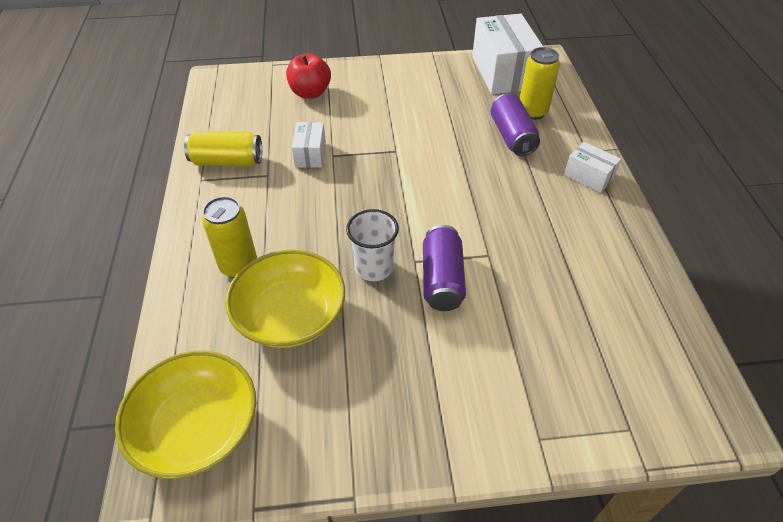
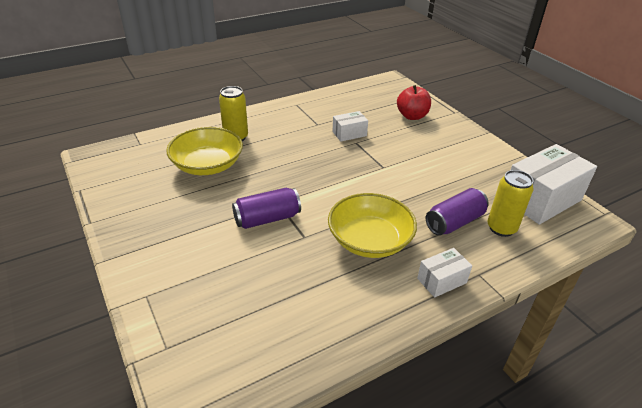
camera: 65 degrees right, 10 degrees down
yellow bowl [115,351,256,479] -> yellow bowl moved to [328,193,417,258]
yellow can [184,131,262,166] -> none
white cup [346,209,399,281] -> none
white box [564,142,621,193] -> white box turned 45 degrees clockwise [417,248,472,298]

